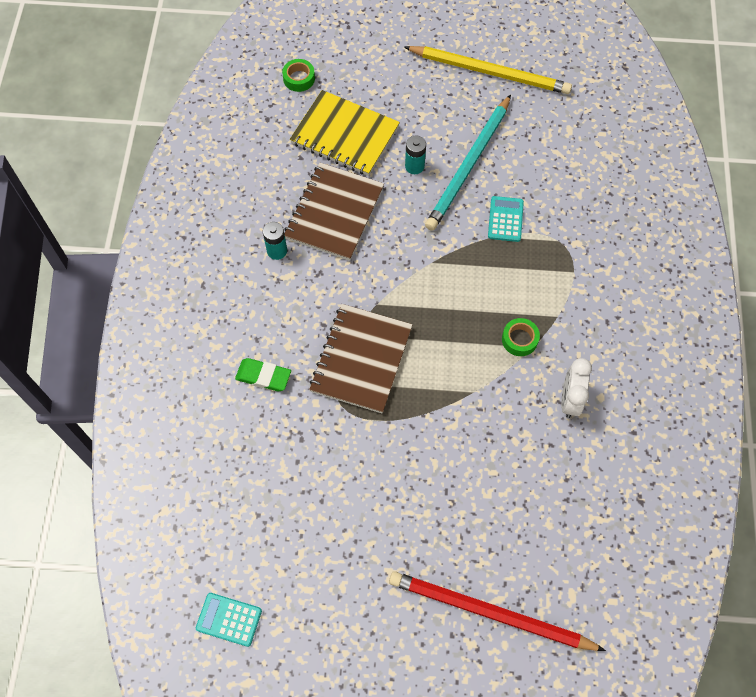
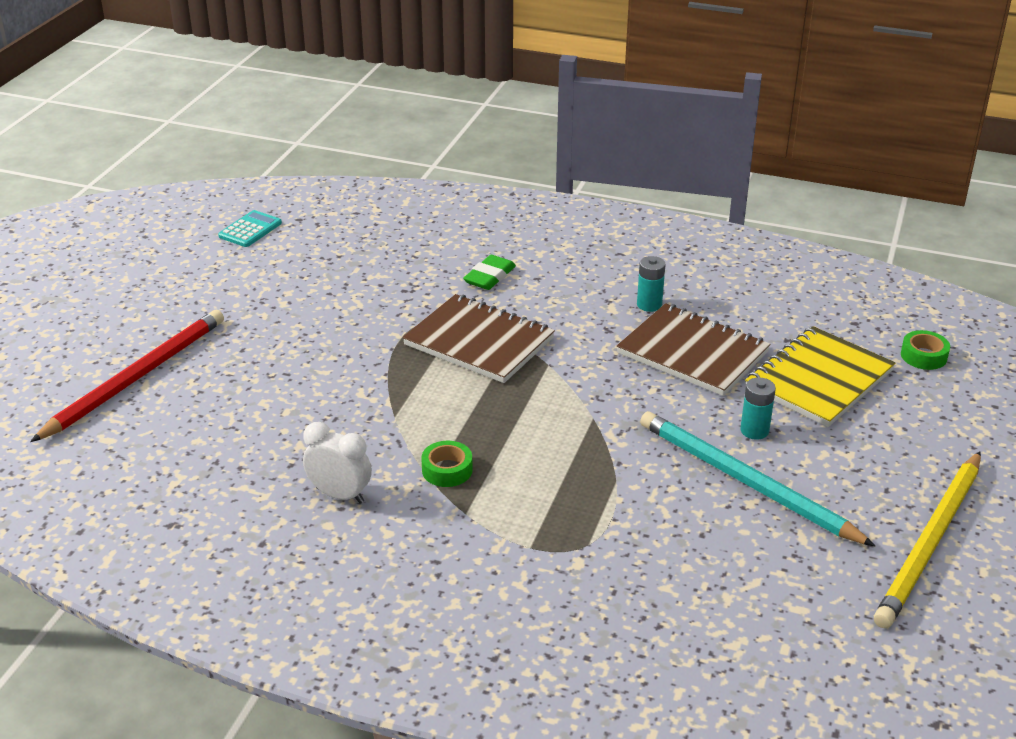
camera: 105 degrees right, 30 degrees down
turquoise calculator [488,196,524,242] -> none

